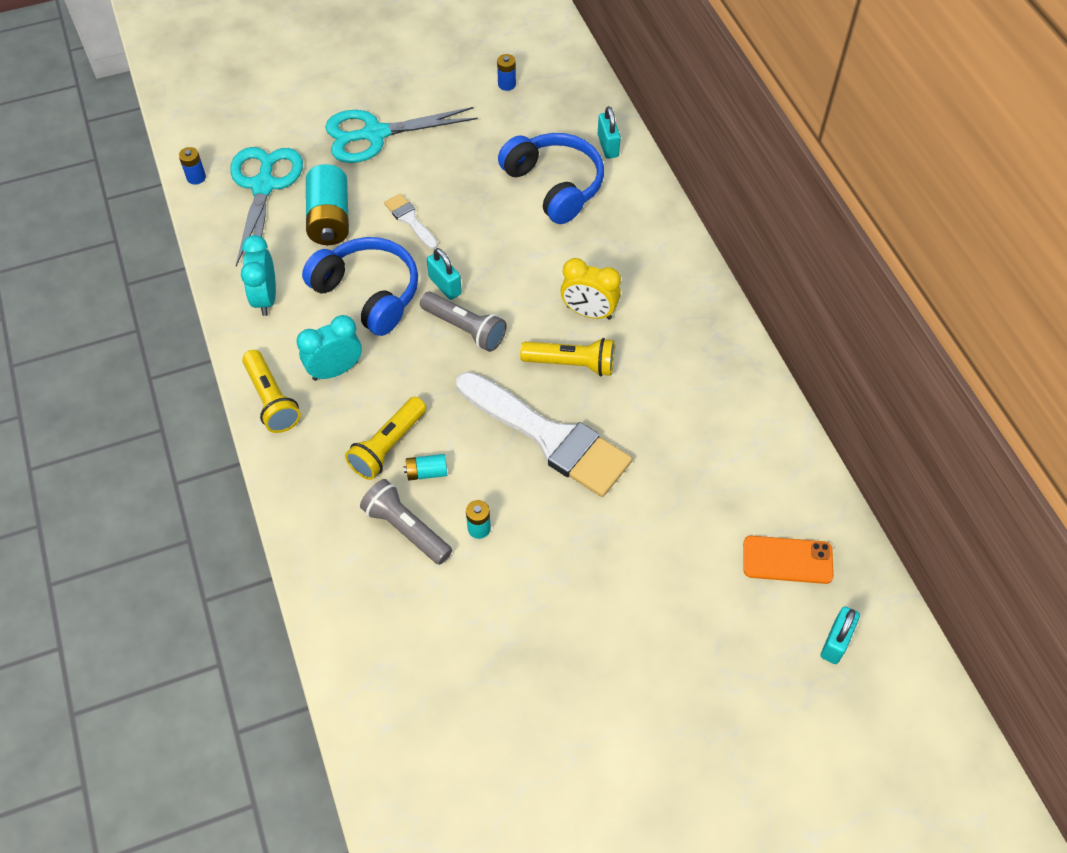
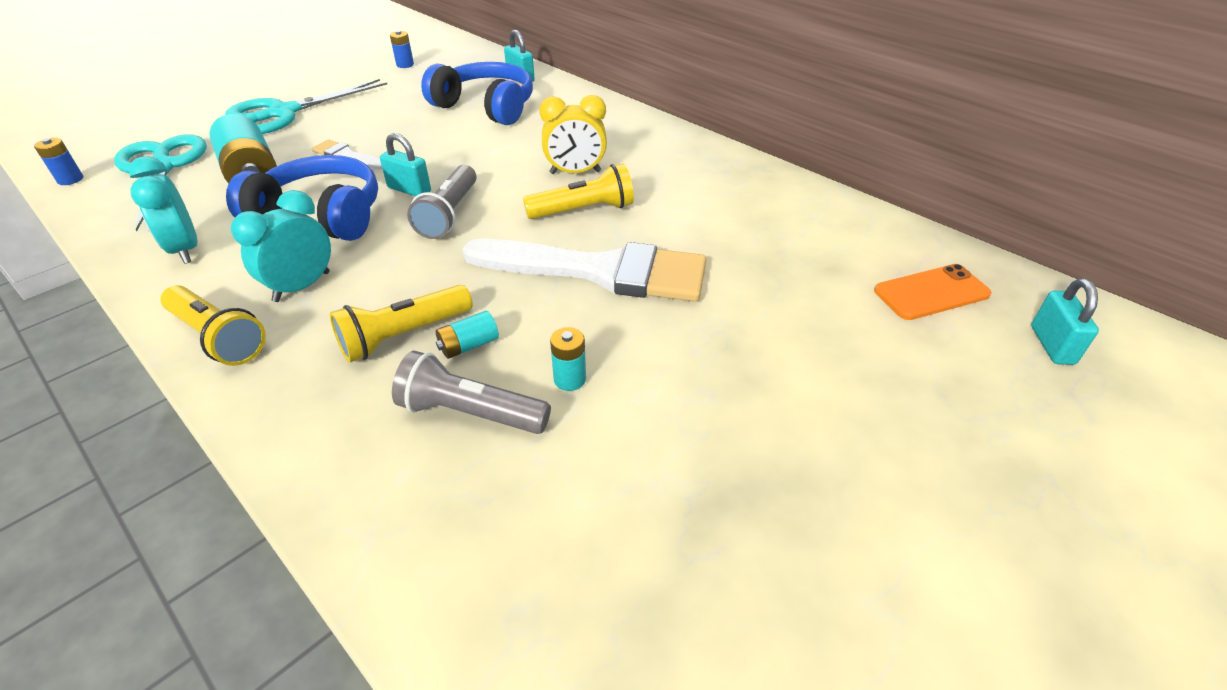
camera: 25 degrees left, 15 degrees down
yellow flashlight [345,397,426,480] -> yellow flashlight turned 45 degrees clockwise [330,285,473,363]
grey flashlight [420,292,507,352] -> grey flashlight turned 90 degrees clockwise [407,165,477,239]

